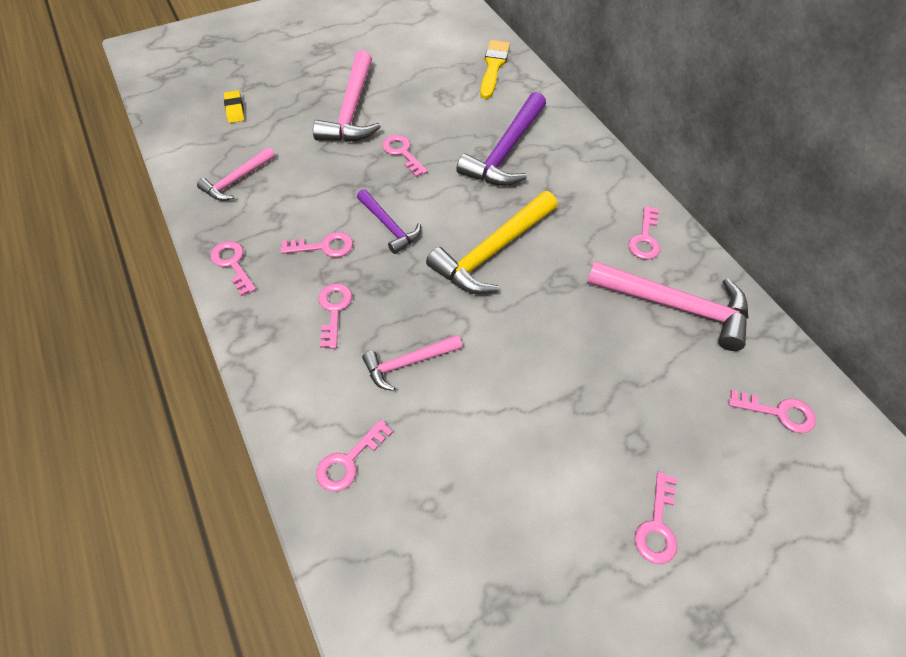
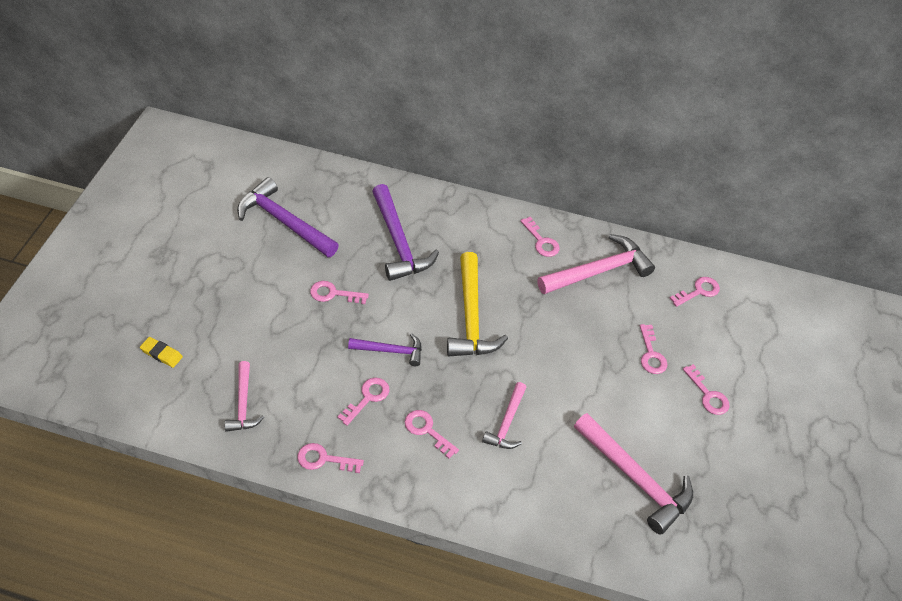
camera: 50 degrees left, 5 degrees down
pink hammer [313,50,381,142] -> pink hammer moved to [574,413,693,535]
pink key [316,419,393,492] -> pink key moved to [640,324,667,374]
yellow brush [480,40,510,99] -> none
none -> purple hammer [237,177,339,257]

